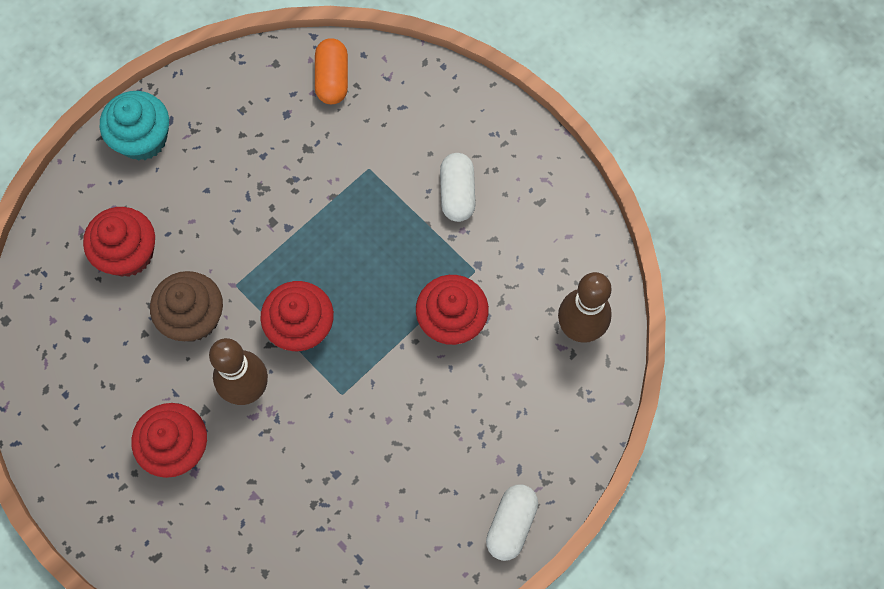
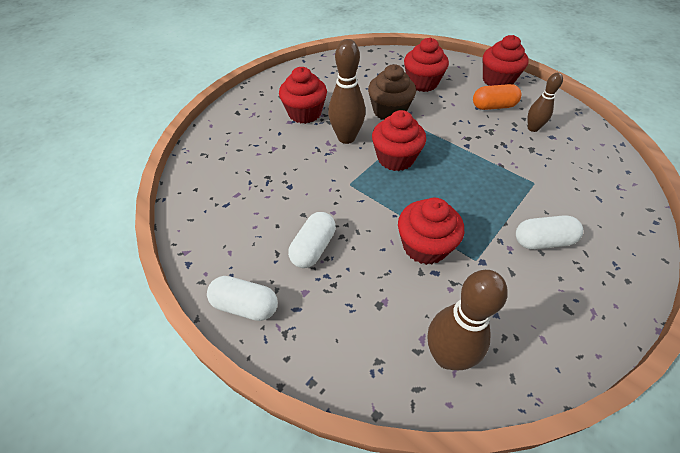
camera: 85 degrees right, 20 degrees down
turquoise cupcake [100,91,169,160] -> red cupcake [483,35,529,86]
orange capsule [315,38,348,104] -> orange capsule moved to [473,84,521,110]
none -> white capsule [288,212,336,268]
none -> brown bowling pin [528,73,563,132]

